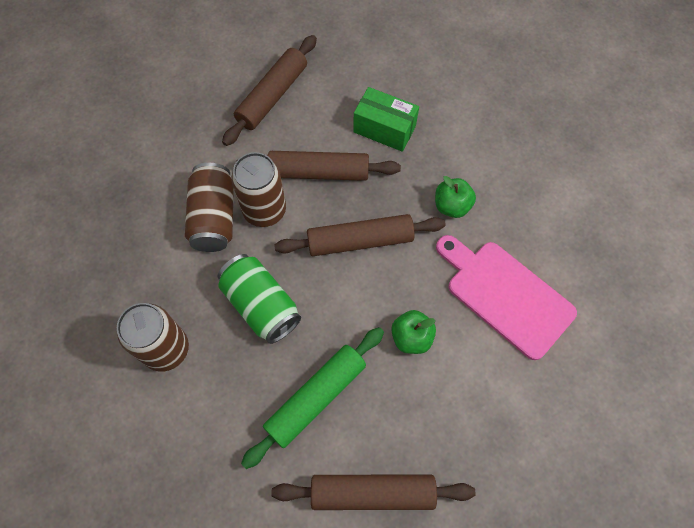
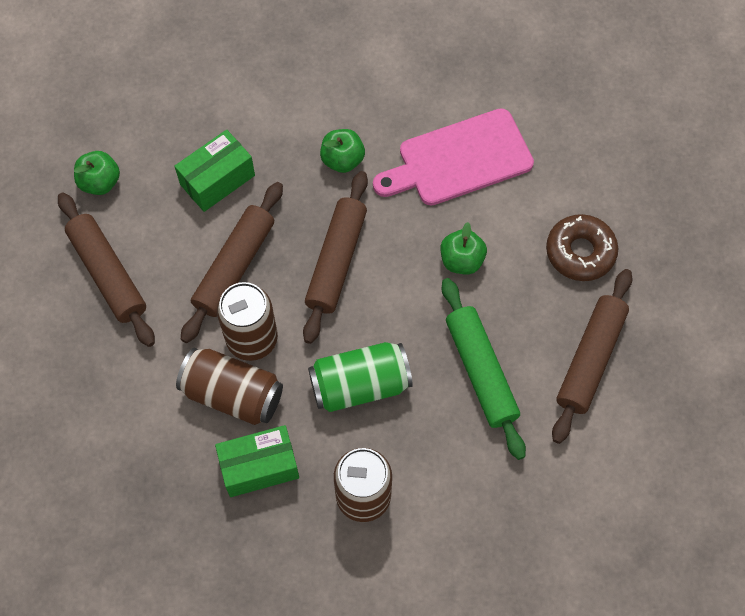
camera: 65 degrees left, 0 degrees up
none -> green apple [74,151,120,195]
none -> green box [215,425,299,497]
none -> brown donut [546,214,618,281]

